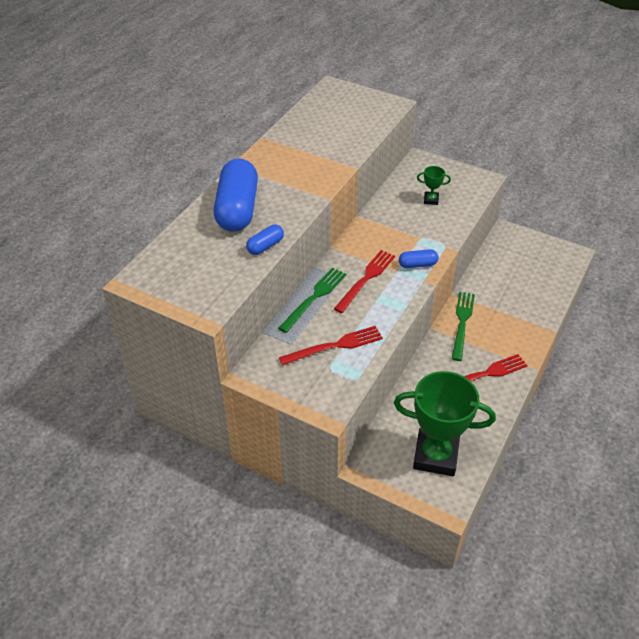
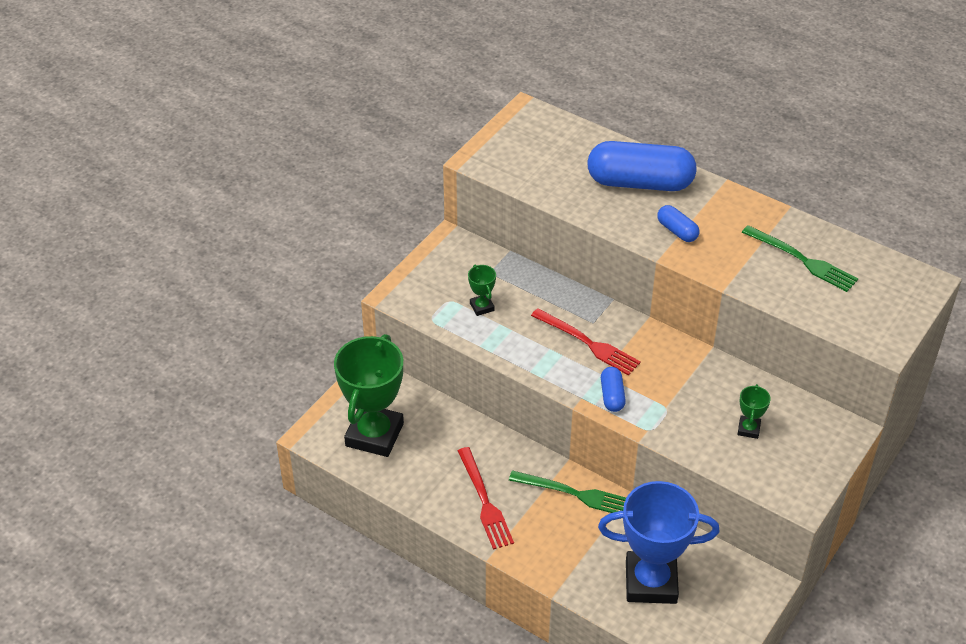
camera: 95 degrees right, 0 degrees up
blue capsule [246,225,284,255] -> blue capsule moved to [657,205,699,242]
green fork [278,267,346,333] -> green fork moved to [742,225,858,292]
red fork [279,326,383,366] -> green trophy [468,264,496,316]
none -> blue trophy [598,481,720,604]

